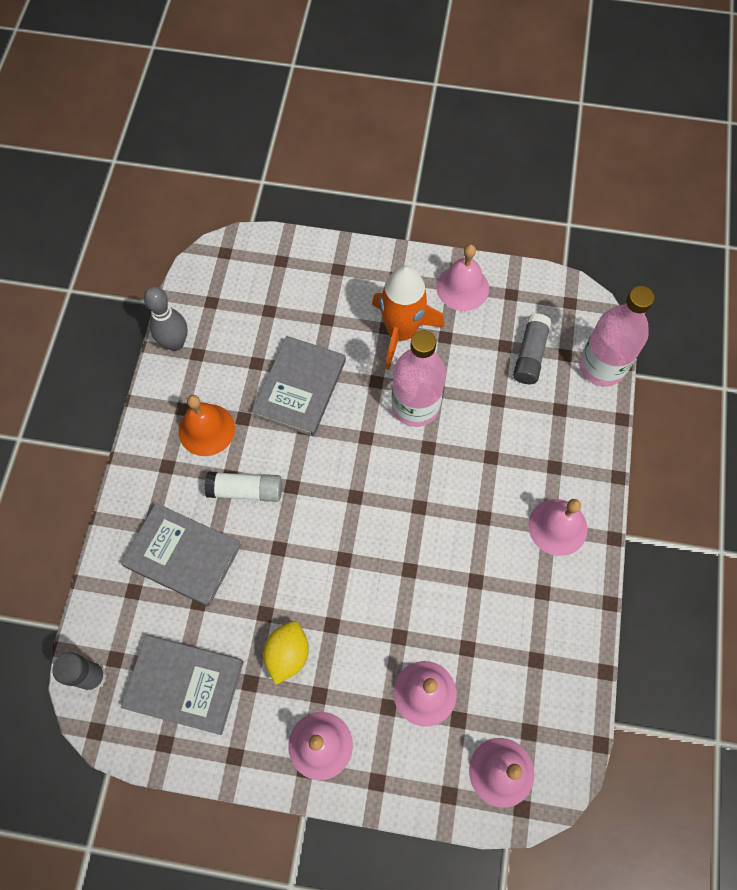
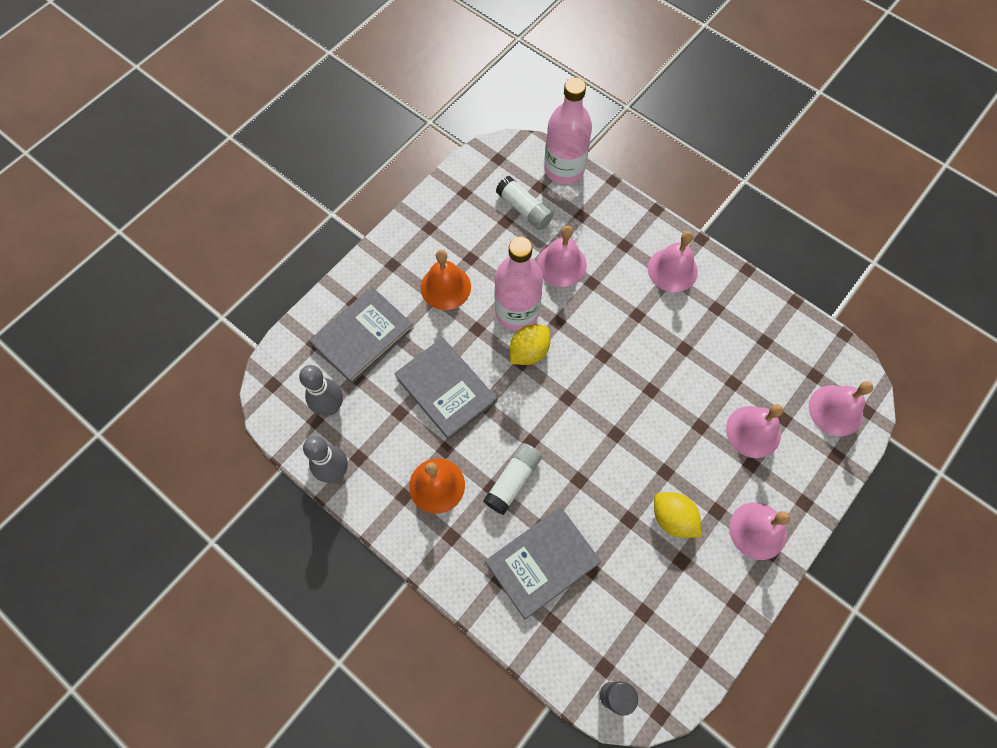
camera: 60 degrees left, 0 degrees up
grey book [121,635,244,735] -> grey book moved to [310,287,414,384]
orange rocket [372,265,444,370] -> orange bell [421,250,471,310]
pink bell [436,244,489,311] -> pink bell moved to [537,226,587,287]
grey glue stick [513,313,552,384] -> white glue stick [496,176,553,230]
none -> grey bowling pin [299,365,343,416]
none -> yellow lemon [510,325,550,365]

